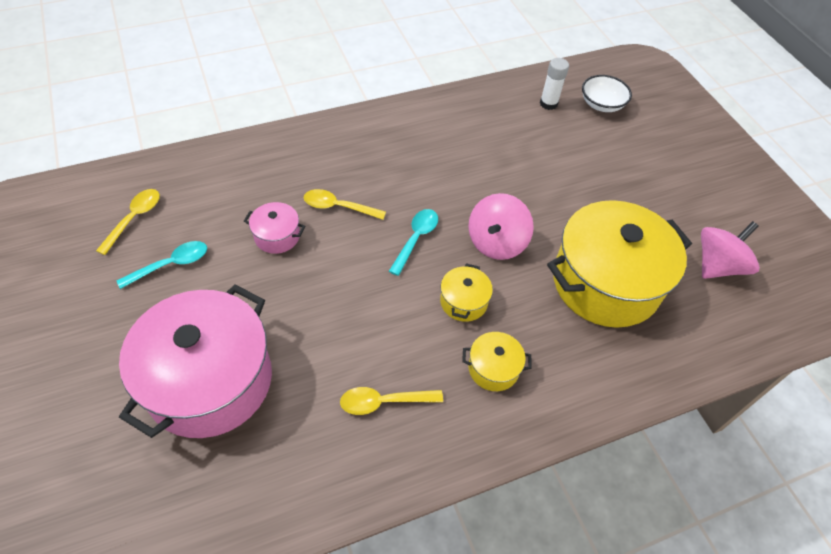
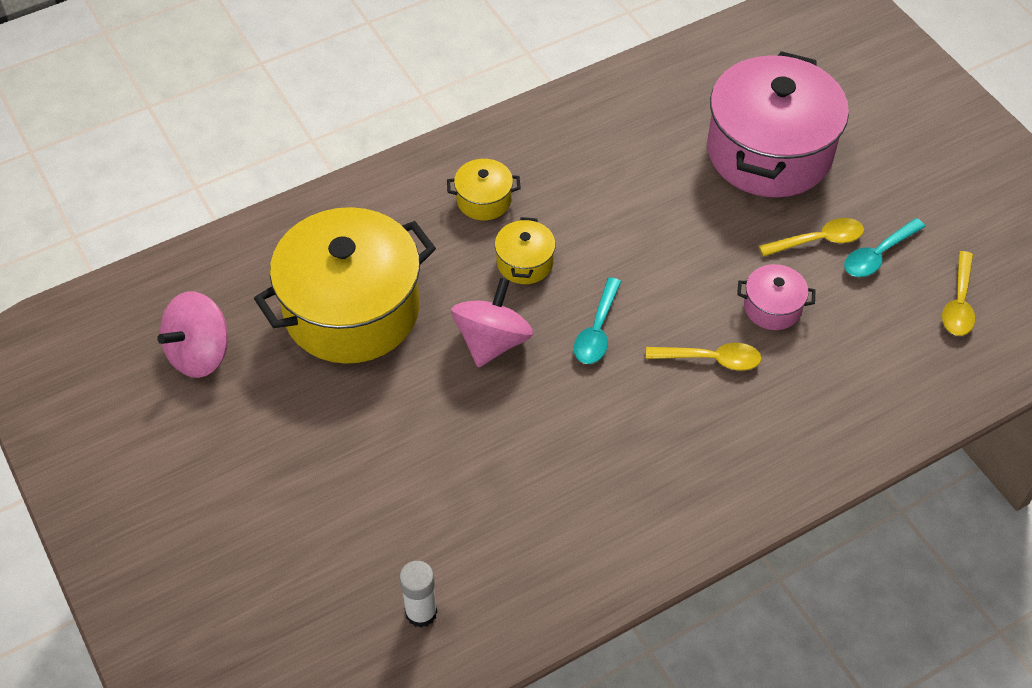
camera: 175 degrees right, 0 degrees up
yellow spoon [340,387,443,415] -> yellow spoon moved to [759,218,864,257]
white bowl [582,75,632,112] -> none

